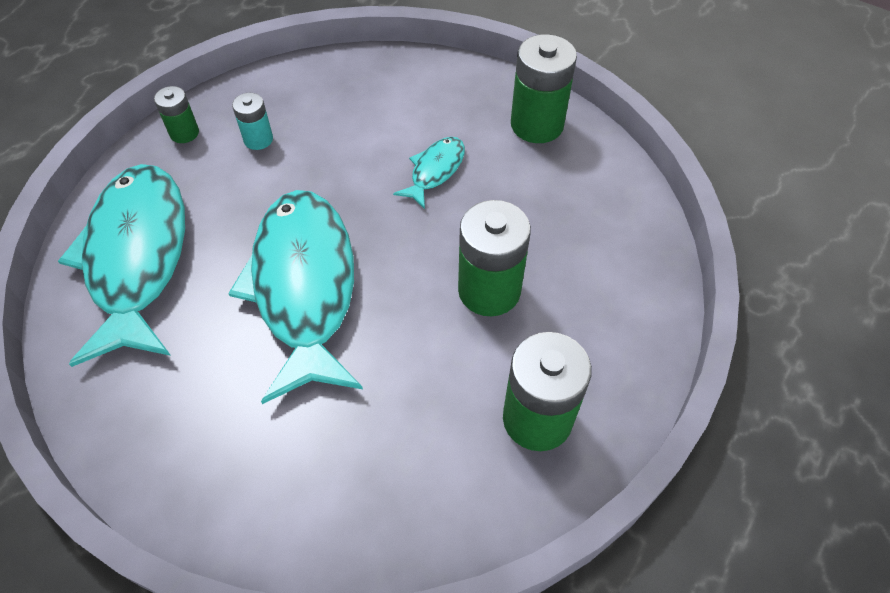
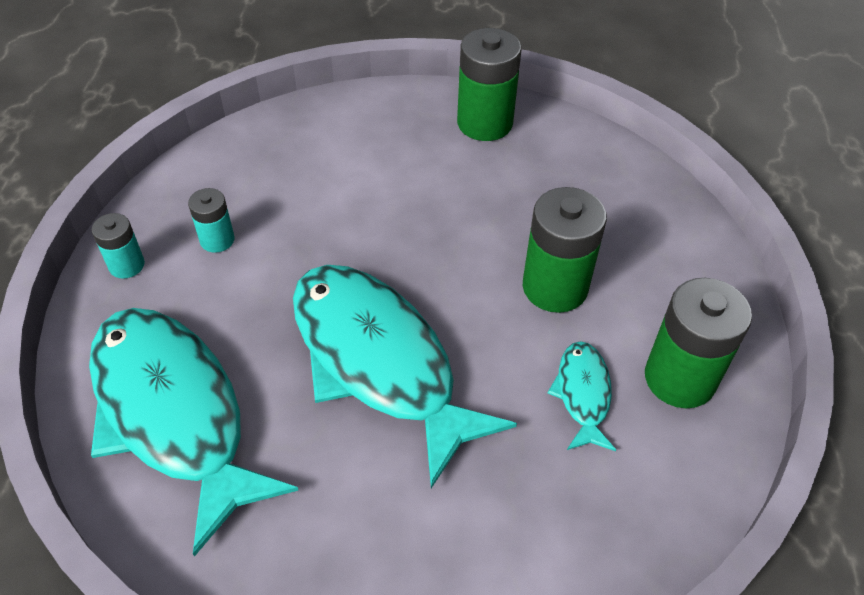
camera: 30 degrees left, 5 degrees down
green battery [154,86,199,143] -> turquoise battery [92,213,145,279]
turquoise fish [393,137,465,209] -> turquoise fish moved to [548,341,616,451]

